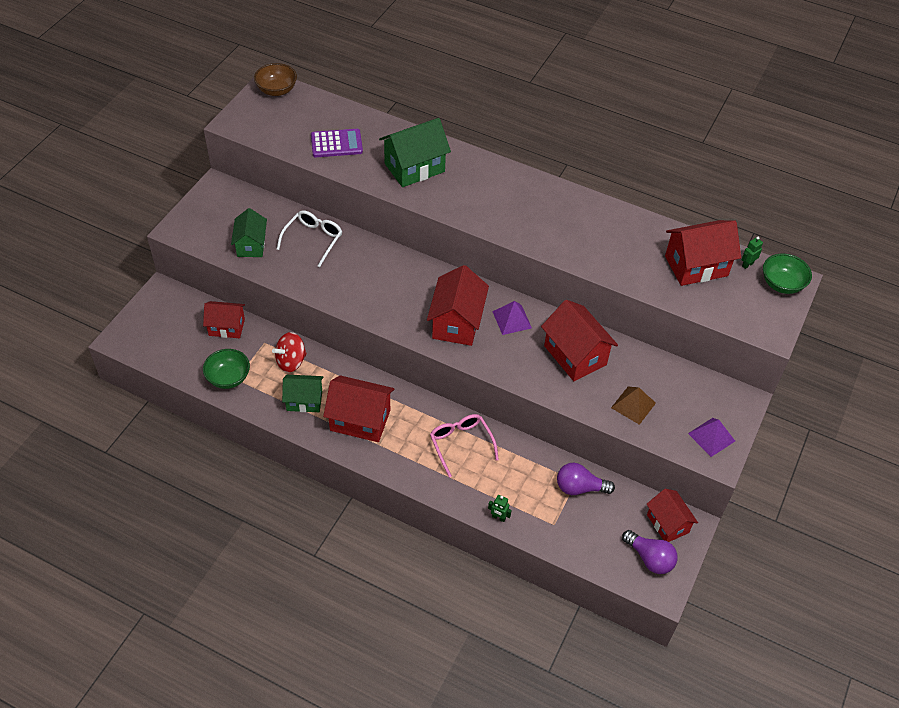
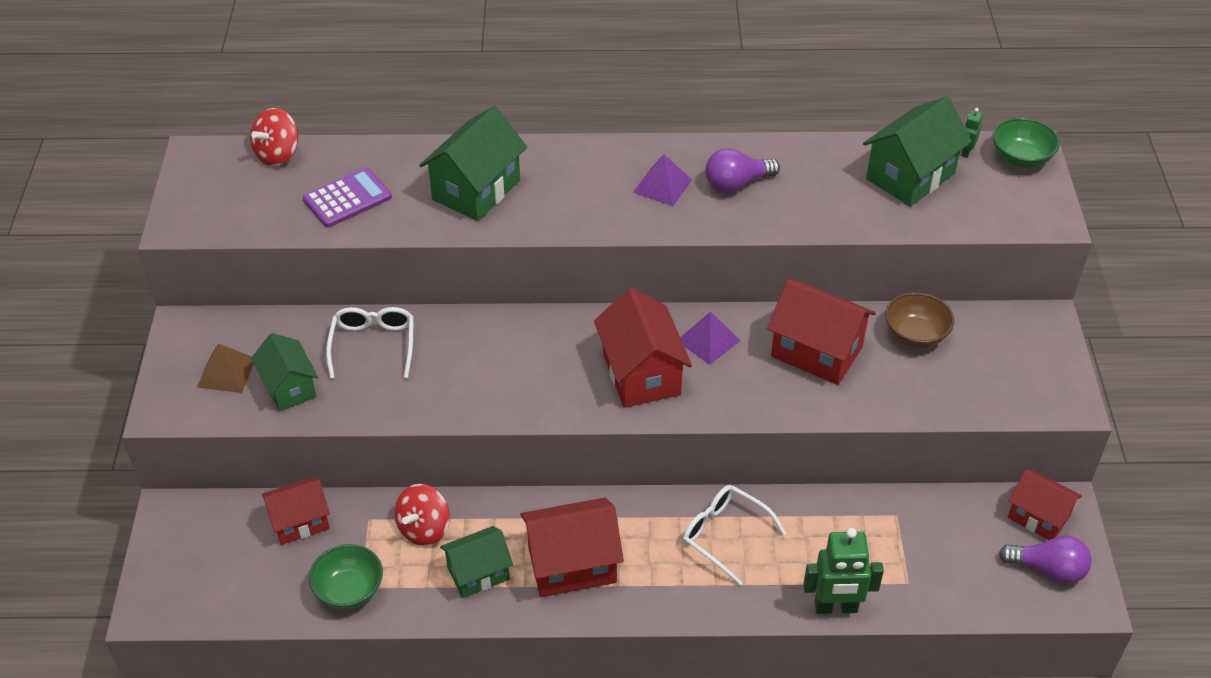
camera: 25 degrees left, 5 degrees down
brown bowl [254,63,297,96] -> brown bowl moved to [885,292,954,348]
pink glasses [430,414,499,478] -> white glasses [683,485,786,586]
green robot [488,495,512,522] -> green robot [803,528,884,614], size x2.12
purple light bulb [557,463,615,495] -> purple light bulb moved to [705,148,780,193]
brown pyramid [611,387,656,425] -> brown pyramid moved to [197,343,254,393]
red house [665,220,741,286] -> green house [863,96,972,207]
purple pyramid [688,418,735,457] -> purple pyramid moved to [633,154,692,207]
none -> red spinning top [250,108,298,166]

